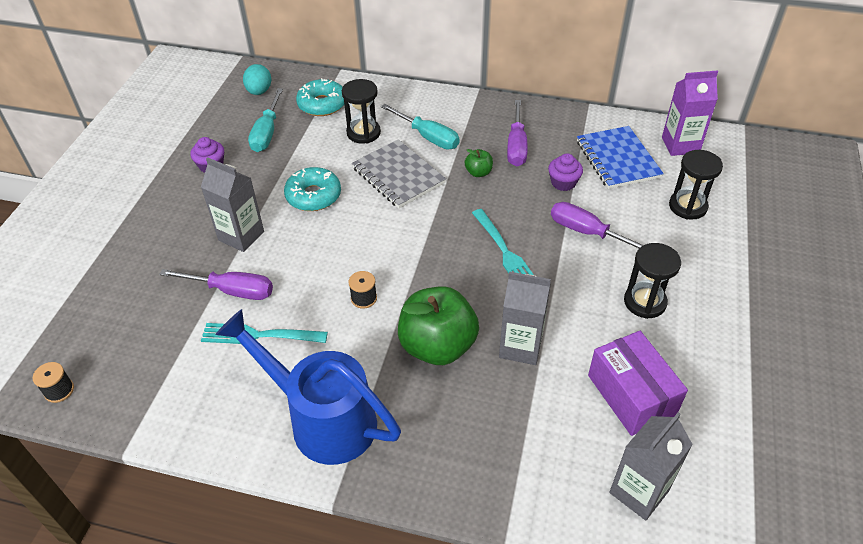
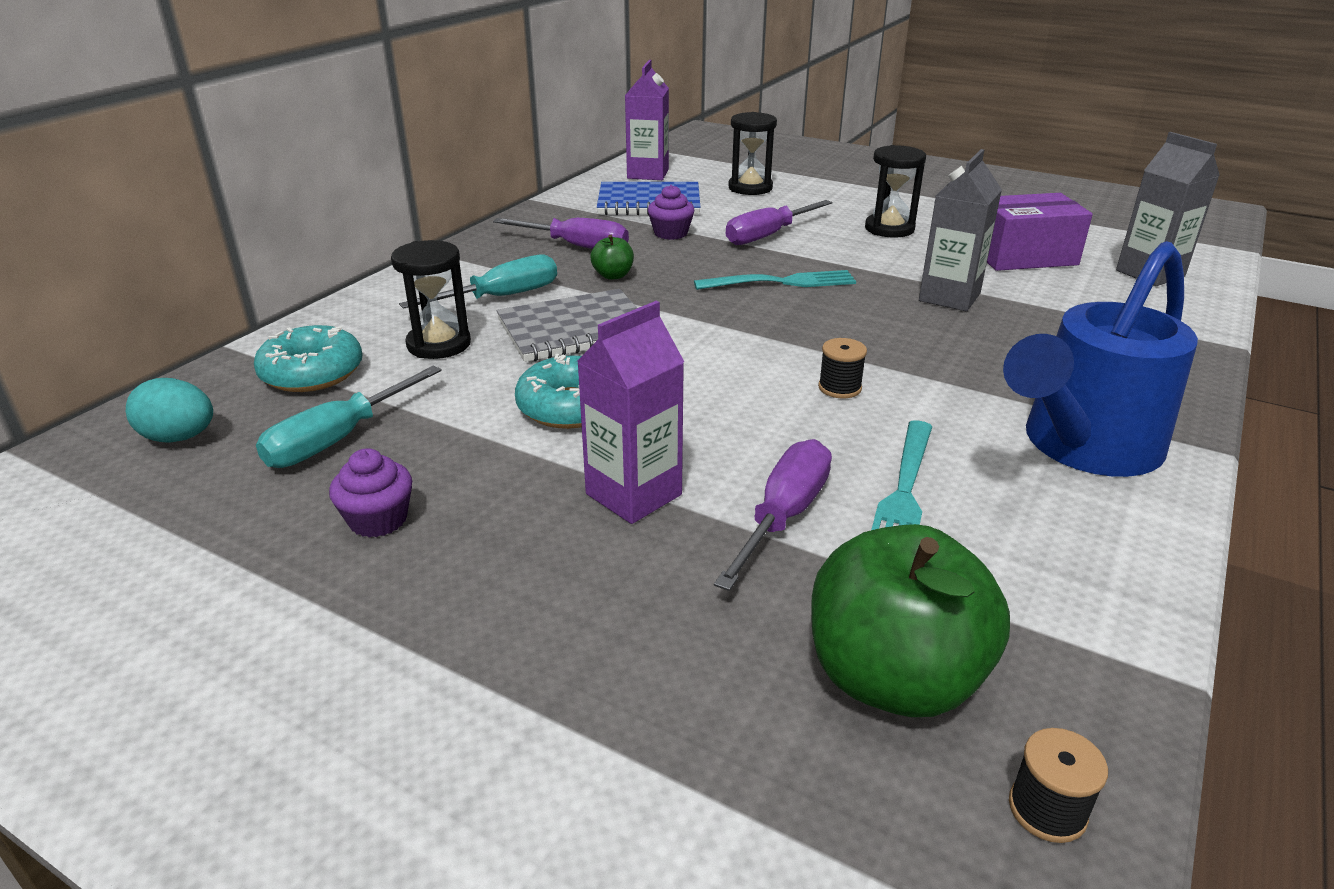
camera: 75 degrees left, 15 degrees down
grey carton [201,157,264,252] -> purple carton [577,301,684,524]
turquoise screwdriver [248,88,283,152] -> turquoise screwdriver turned 105 degrees clockwise [256,366,442,468]
green apple [398,286,479,365] -> green apple moved to [811,524,1010,717]

